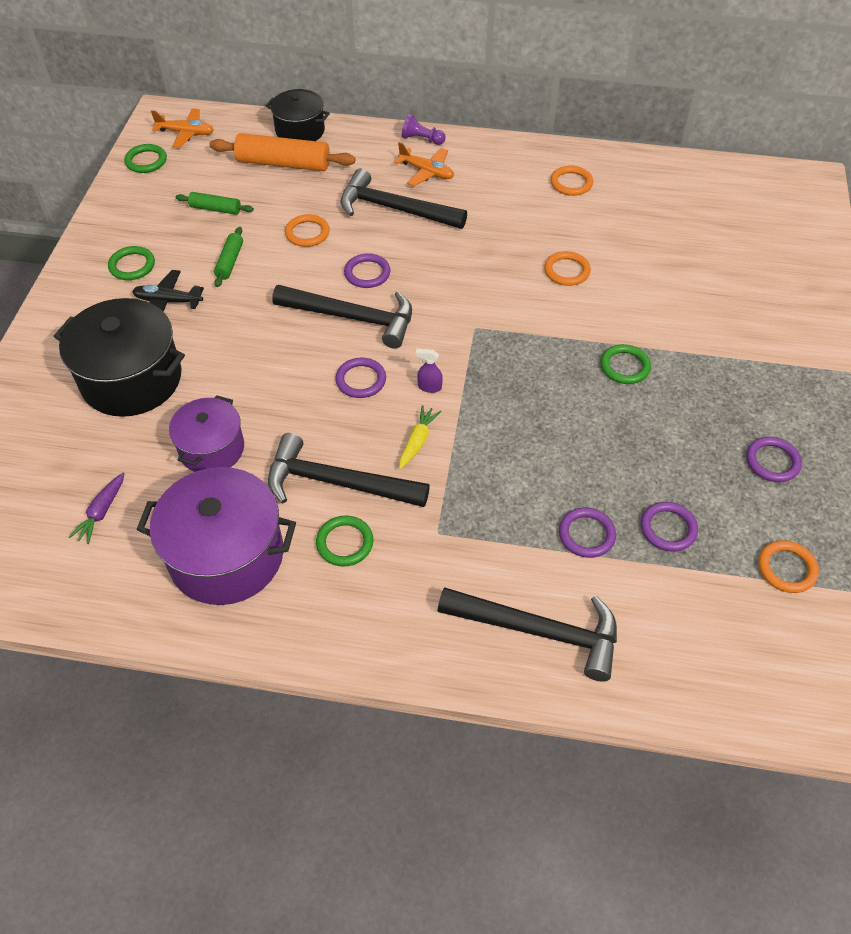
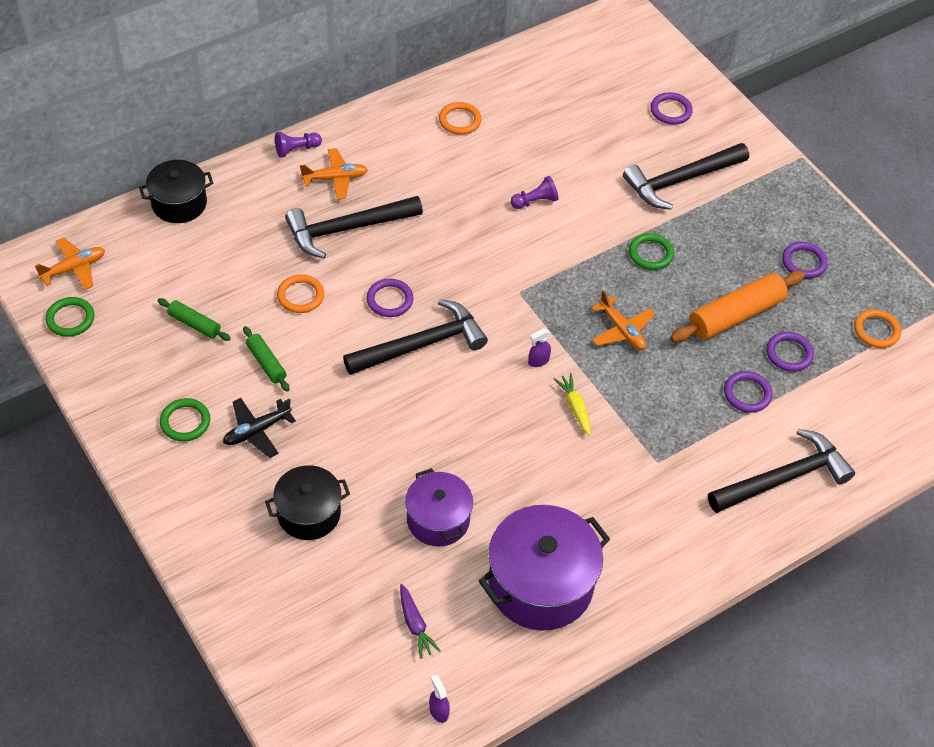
camera: 45 degrees left, 0 degrees up
black pot [54,298,185,417] -> black pot [265,465,350,540], size x0.62
green rolling pin [176,192,254,215] -> green rolling pin turned 60 degrees clockwise [158,298,231,341]
orange rolling pin [209,133,355,171] -> orange rolling pin moved to [670,271,805,342]
black hammer [268,433,430,507] -> black hammer moved to [623,143,749,210]
green ring [316,516,374,566] -> none
purple ring [335,358,386,398] -> purple ring moved to [651,92,693,124]
orange ring [544,251,591,286] -> purple pawn [511,176,558,209]
none -> purple spray bottle [429,674,450,723]
none -> orange plane [591,290,655,350]

